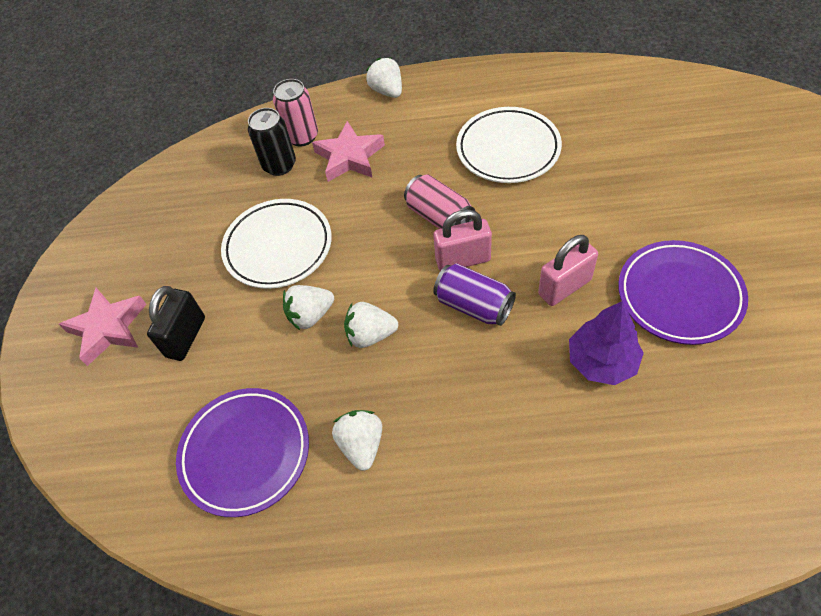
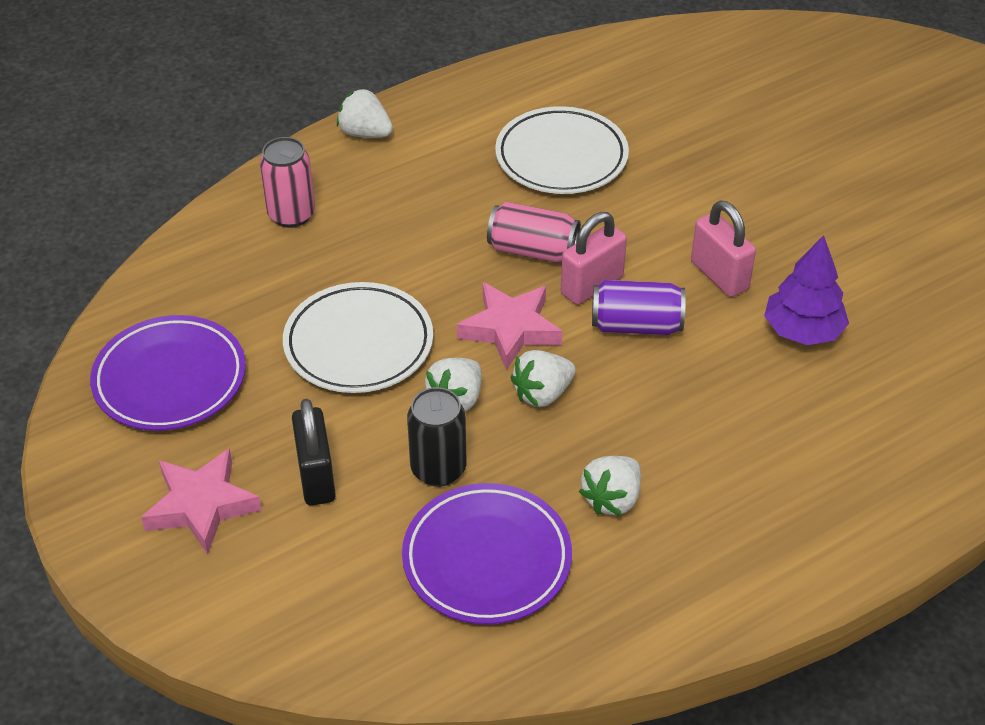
camera: 35 degrees left, 10 degrees down
black can [248,108,296,176] -> black can moved to [407,387,466,487]
pink star [312,121,385,182] -> pink star moved to [457,282,562,370]
white strawberry [332,410,382,471] -> white strawberry turned 105 degrees counterclockwise [579,456,641,516]
pink padlock [538,235,598,306] -> pink padlock turned 60 degrees counterclockwise [691,201,756,297]
purple plate [618,240,748,345] -> purple plate moved to [90,315,246,431]

